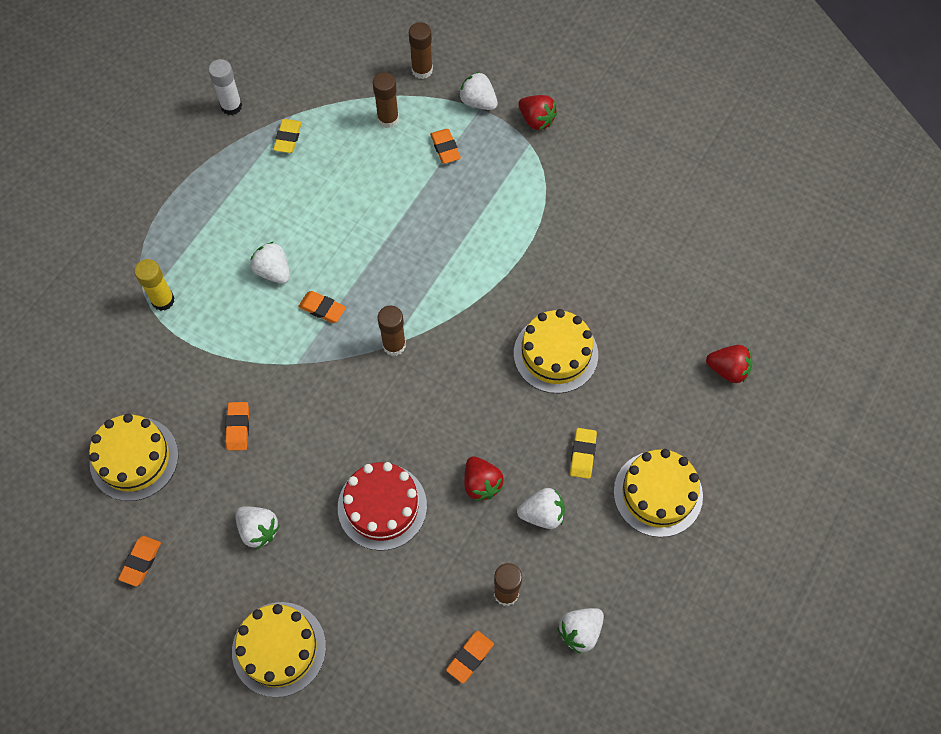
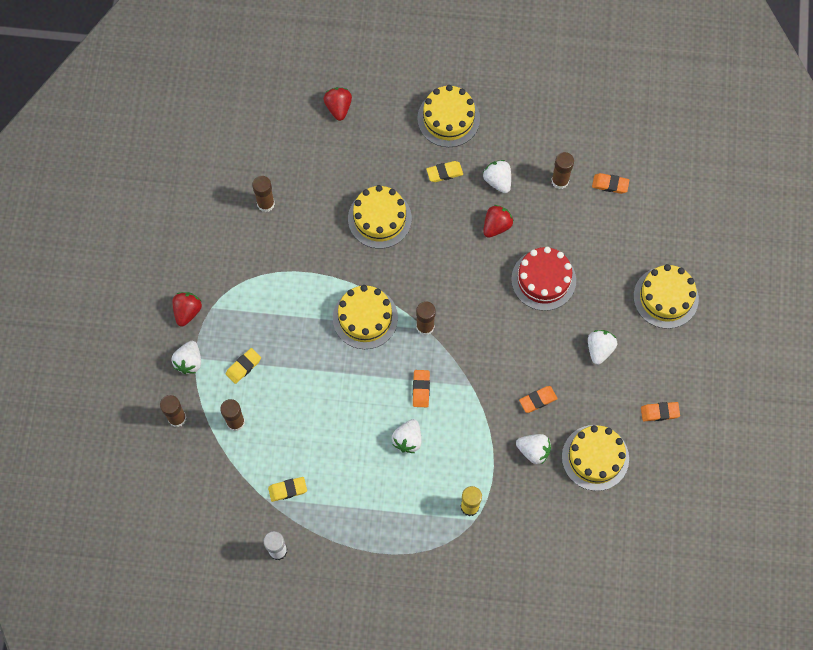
camera: 115 degrees left, 5 degrees up
orange eraser [430,129,461,164] -> yellow eraser [226,348,261,384]
white strawberry [557,608,604,654] -> white strawberry moved to [516,434,551,464]
none -> brown glue stick [252,176,275,212]
none -> yellow cake [333,285,398,349]

